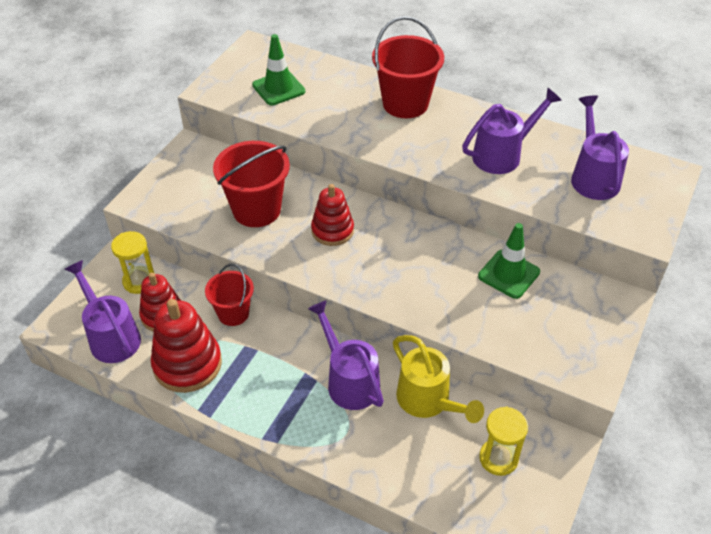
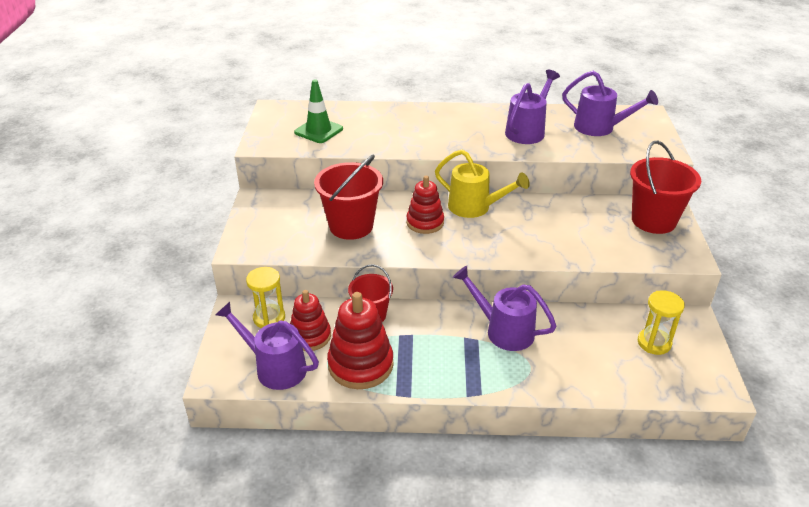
camera: 25 degrees left, 10 degrees down
red bucket [372,16,444,118] -> red bucket moved to [630,141,701,234]
yellow watering can [393,335,484,423] -> yellow watering can moved to [435,150,530,218]
green traffic cone [478,223,540,299] -> none
purple watering can [571,95,629,200] -> purple watering can turned 150 degrees clockwise [562,71,658,136]

